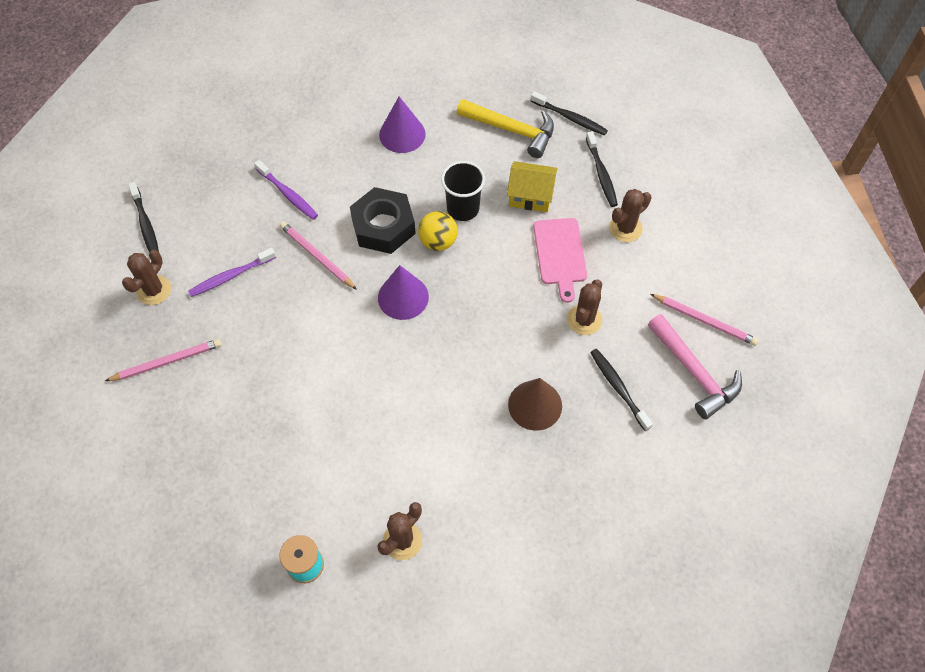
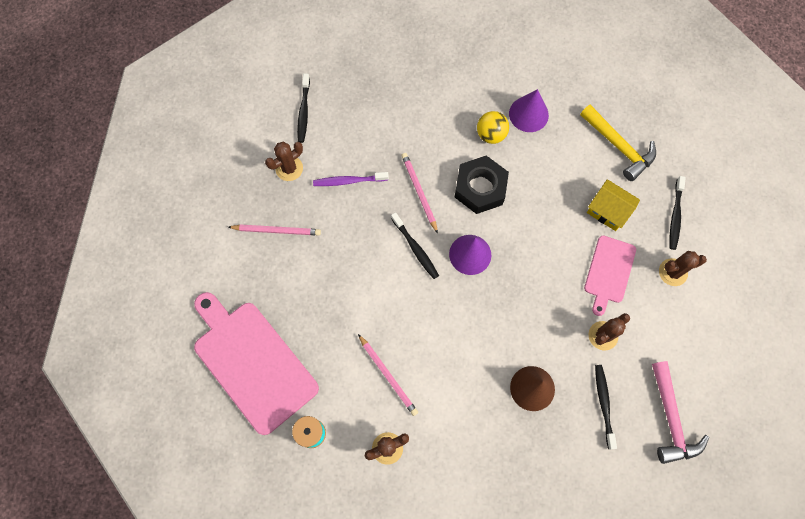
camera: 25 degrees right, 10 degrees up
purple toothbrush [254,160,318,220] -> none
yellow ball [418,211,458,251] -> yellow ball moved to [477,111,509,144]
black cup [441,161,485,221] -> none
black toothbrush [531,91,608,136] -> black toothbrush moved to [391,212,439,279]
pink pencil [650,294,759,346] -> pink pencil moved to [358,334,418,416]
none -> pink cutting board [194,292,319,435]

